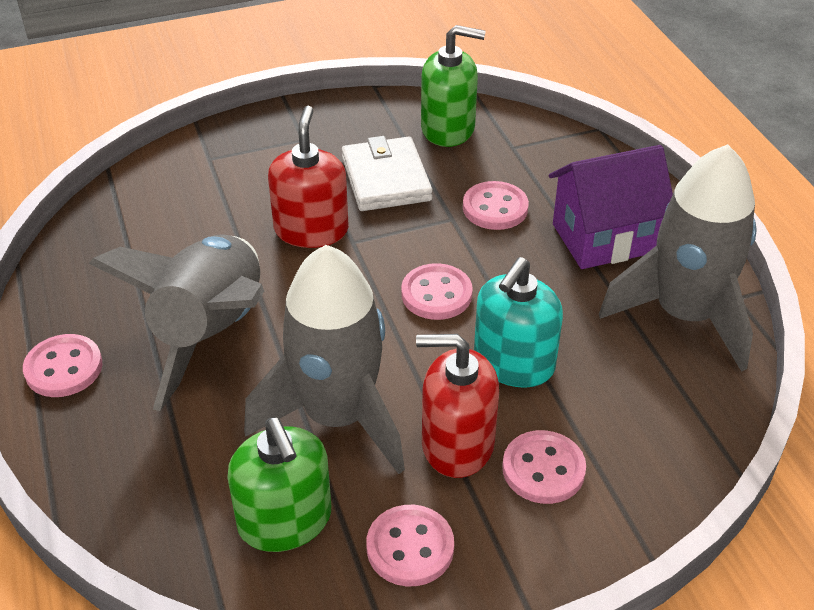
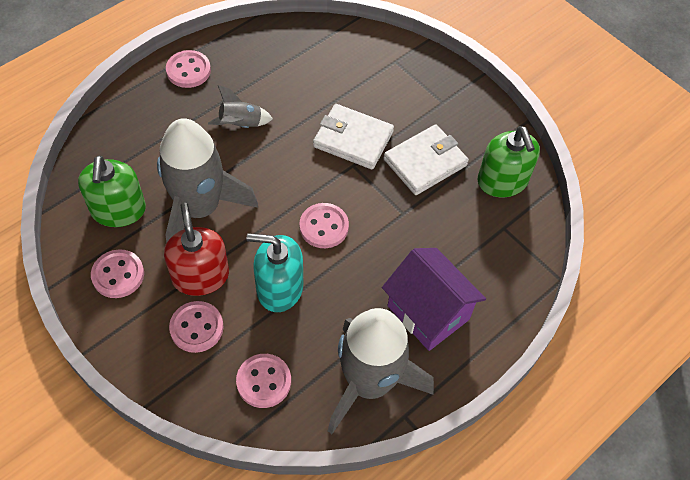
camera: 65 degrees right, 15 degrees up
grey rocket [89,234,264,411] -> grey rocket [208,85,273,128], size x0.45
green soap dispenser [227,418,331,552] -> green soap dispenser turned 45 degrees counterclockwise [78,155,146,227]
red soap dispenser [268,106,349,248] -> white wallet [313,104,394,169]
pink button [463,181,529,230] -> pink button moved to [236,354,291,408]

